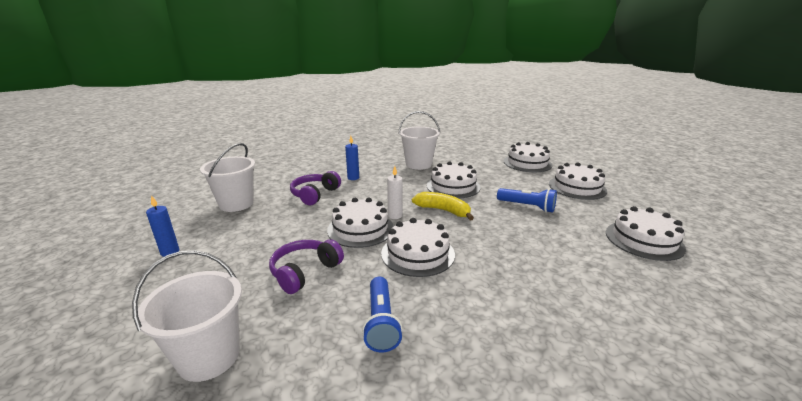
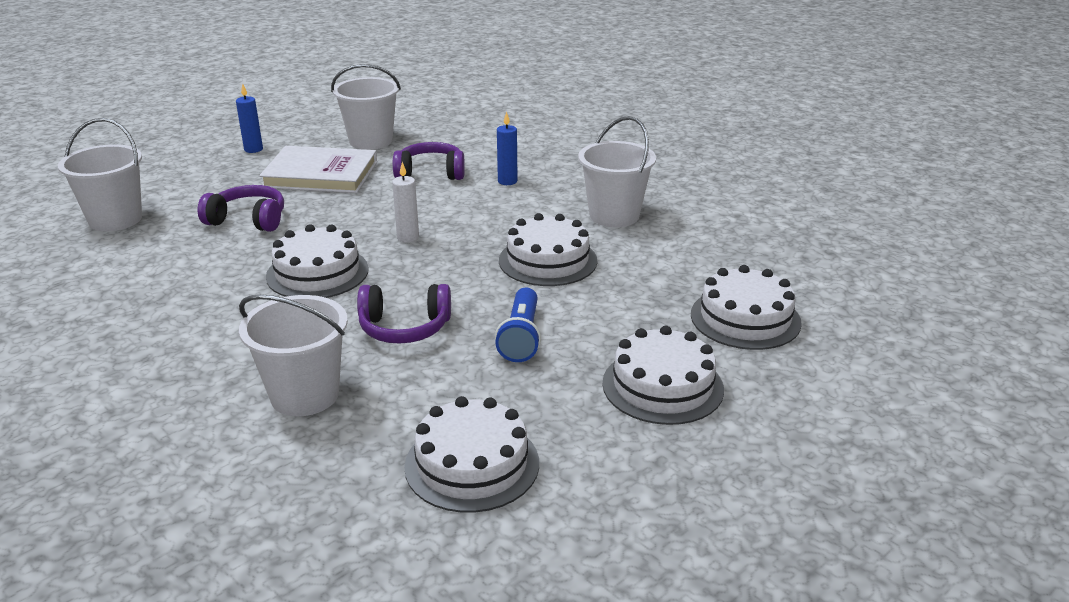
camera: 65 degrees right, 5 degrees up
white cake [327,198,394,248] -> none
blue flashlight [362,277,403,352] -> none
yellow banana [412,192,474,221] -> none
none -> white bucket [239,295,348,416]
none -> white book [259,146,377,193]
none -> purple headphones [357,284,451,344]

